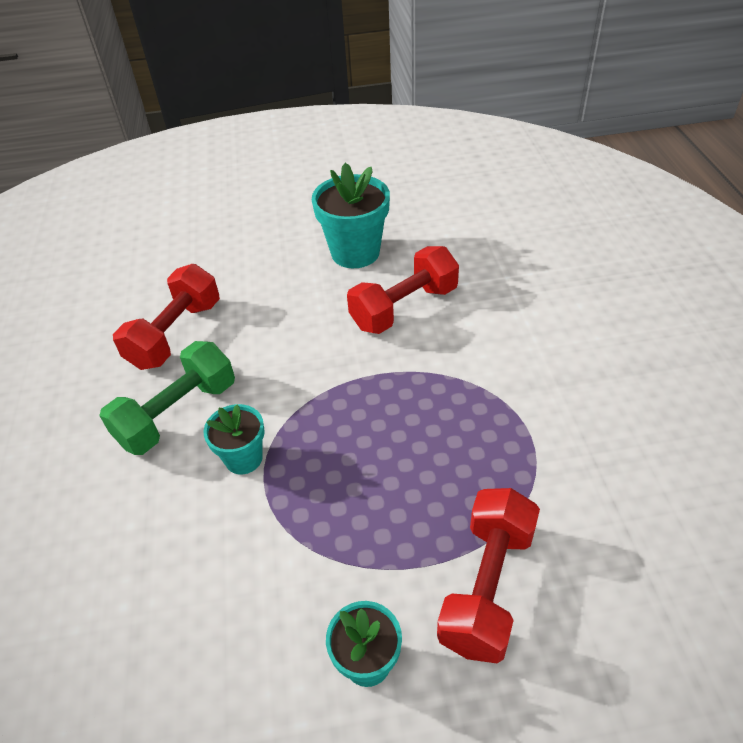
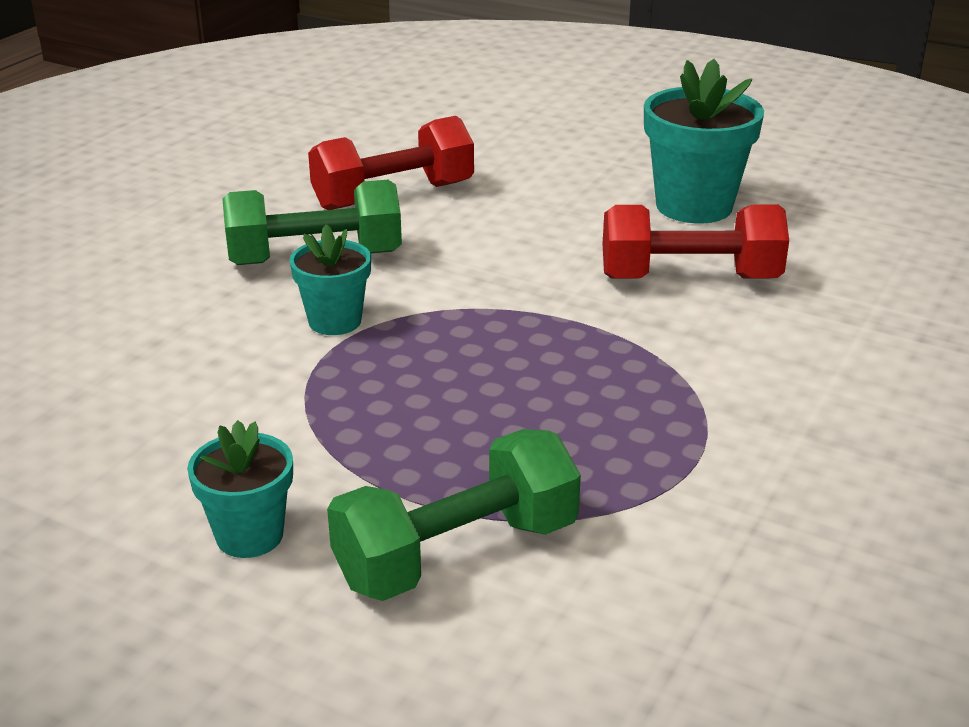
camera: 35 degrees right, 15 degrees down
red dumbbell [437,488,540,663] -> green dumbbell [327,429,581,601]

